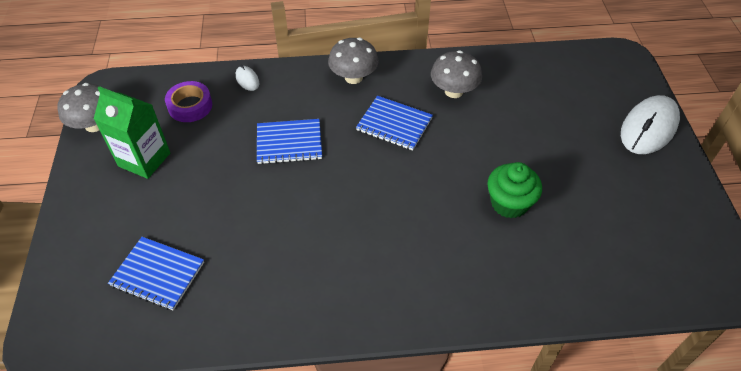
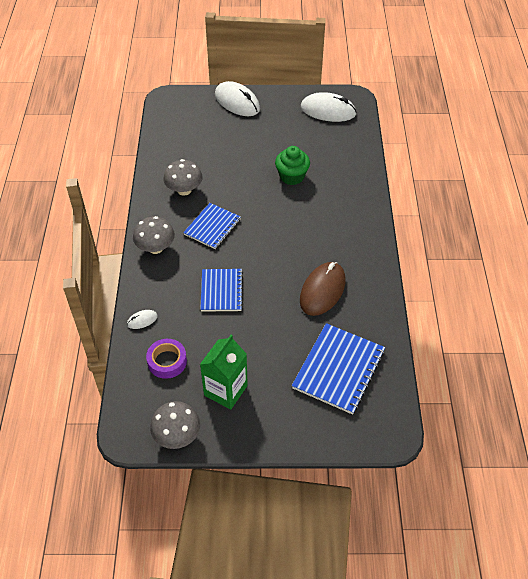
camera: 85 degrees left, 0 degrees up
blue notebook [108,237,204,310] -> blue notebook [292,323,385,415], size x1.52
none -> brown mouse [300,262,345,316]
none -> white mouse [301,92,357,122]

